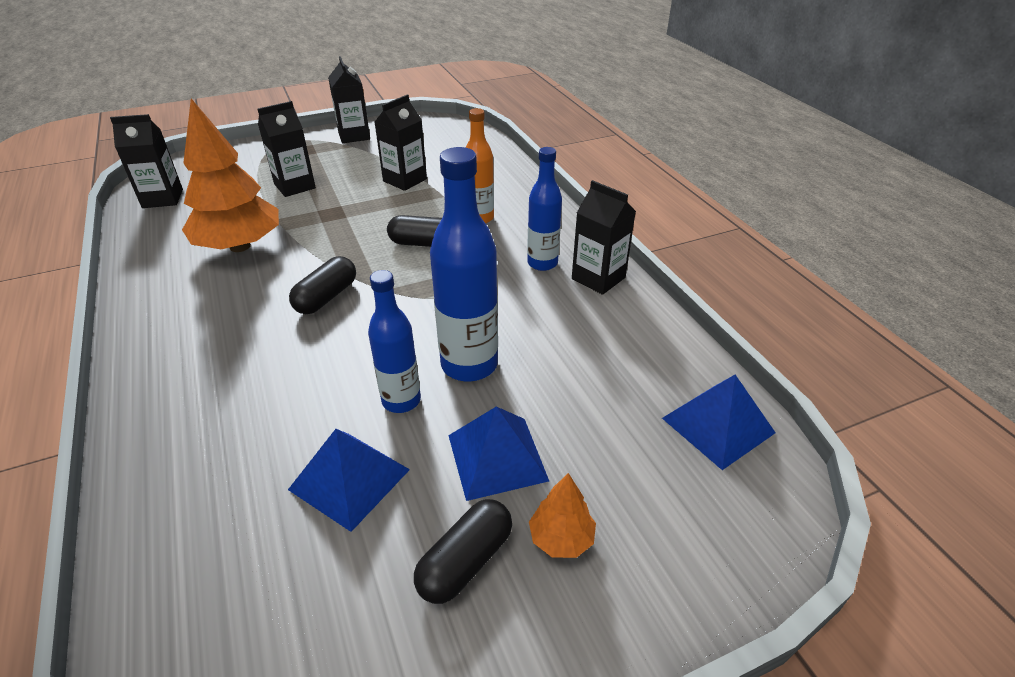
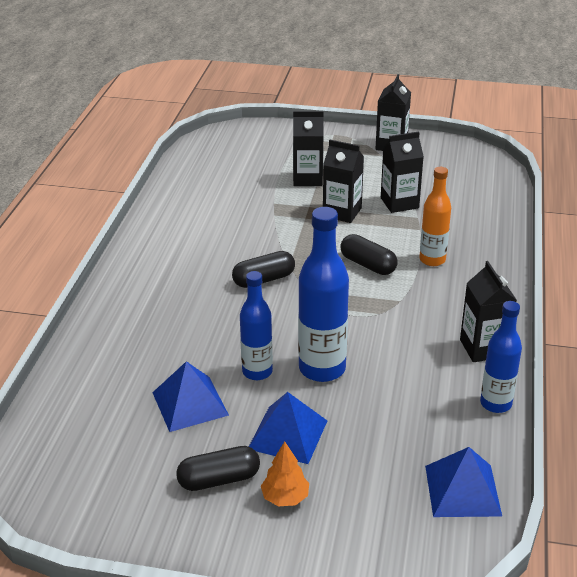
camera: 35 degrees right, 5 degrees down
black carton [110,114,183,208] -> black carton moved to [323,140,364,223]
orange tree [182,99,279,252] -> none
blue bottle [527,147,562,271] -> blue bottle moved to [480,301,522,413]

